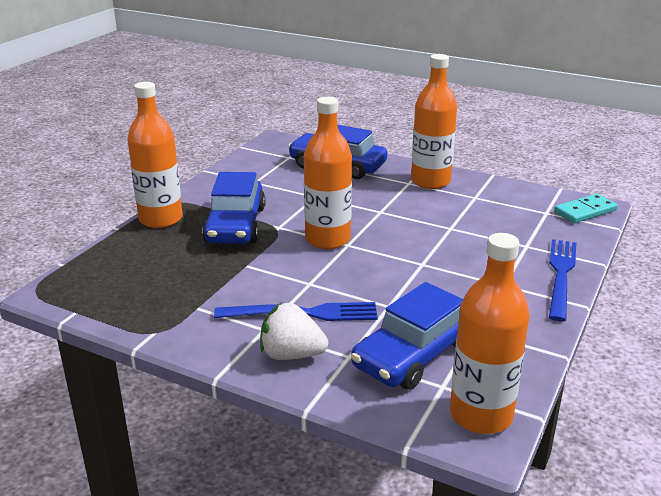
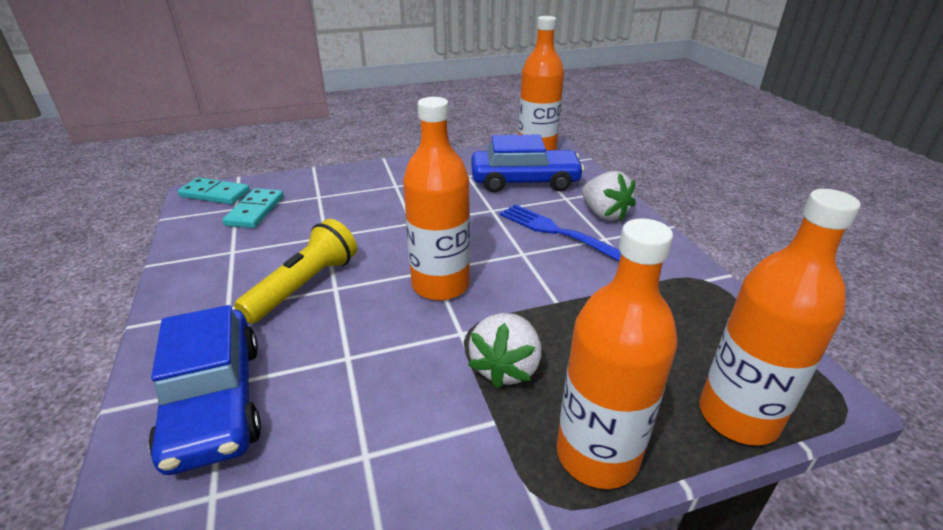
camera: 135 degrees left, 5 degrees up
blue car [202,172,266,244] -> white strawberry [468,313,541,389]
orange bottle [411,54,457,189] -> orange bottle moved to [699,189,861,445]
blue fork [549,239,576,321] -> none
none -> turquoise domino [223,188,284,228]
none -> yellow flashlight [234,219,357,324]

